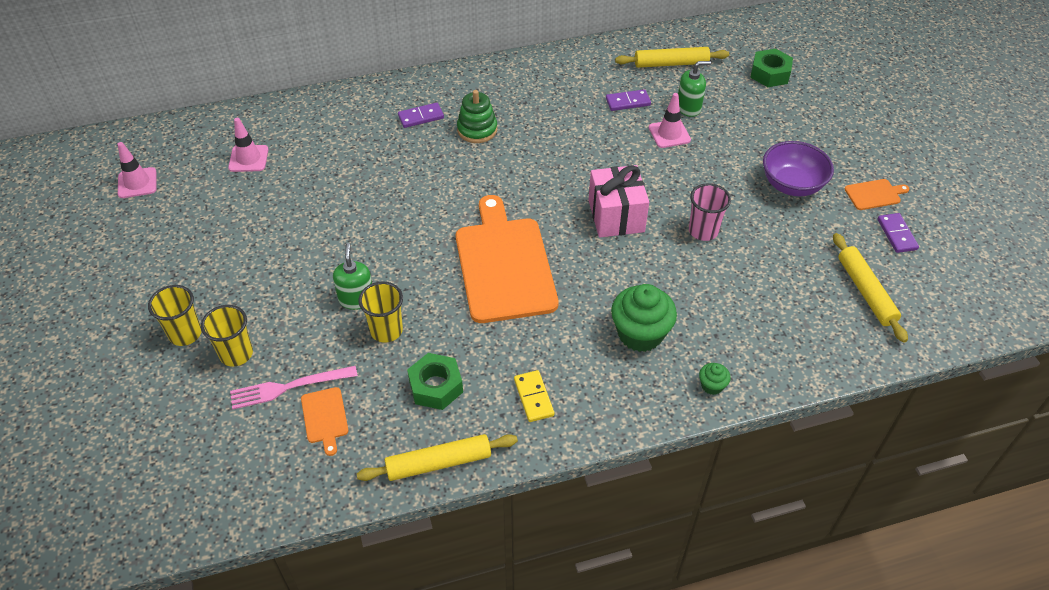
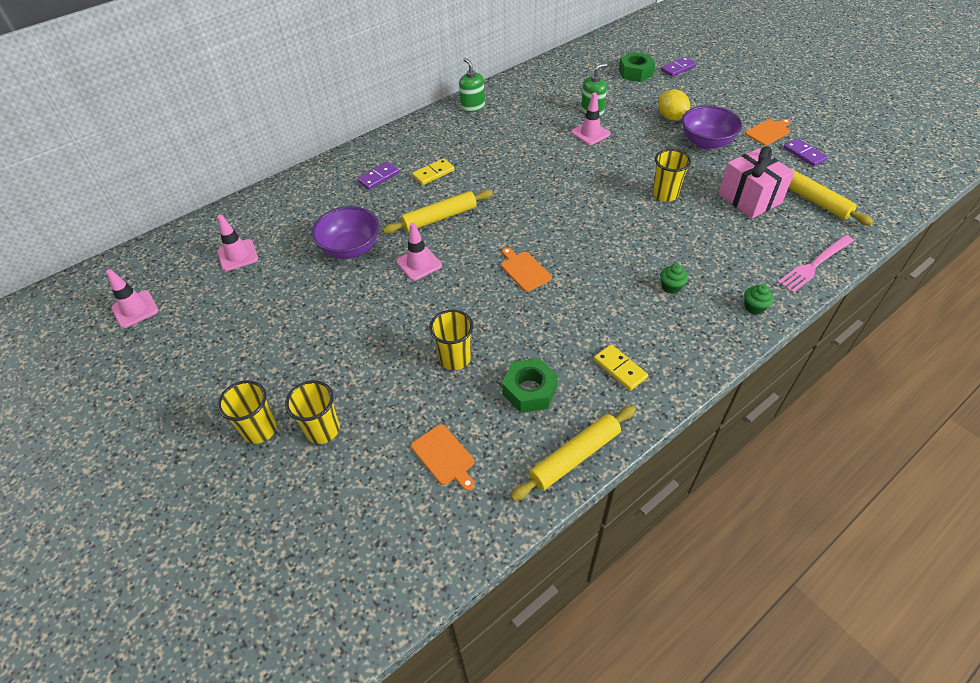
camera: 20 degrees left, 0 degrees up
pink fork [230,366,358,409] -> pink fork moved to [777,235,854,293]
green soap dispenser [333,243,372,310] -> green soap dispenser moved to [459,58,485,112]
orange cutting board [456,195,558,323] -> orange cutting board [501,248,552,292], size x0.42
green stacking toy [457,90,497,143] -> yellow domino [412,158,455,185]
pink gift [588,165,649,238] -> pink gift moved to [718,146,795,218]
purple domino [606,89,651,111] -> purple domino moved to [661,57,696,77]
green cupcake [611,284,677,352] -> green cupcake [660,264,688,294], size x0.47
yellow rolling pin [615,47,729,68] -> yellow rolling pin moved to [383,190,493,234]
pink cup [689,183,731,241] -> yellow cup [652,149,691,202]
none -> purple bowl [312,206,379,259]
none -> pink traffic cone [396,223,442,281]
none -> yellow lemon [658,89,690,120]

